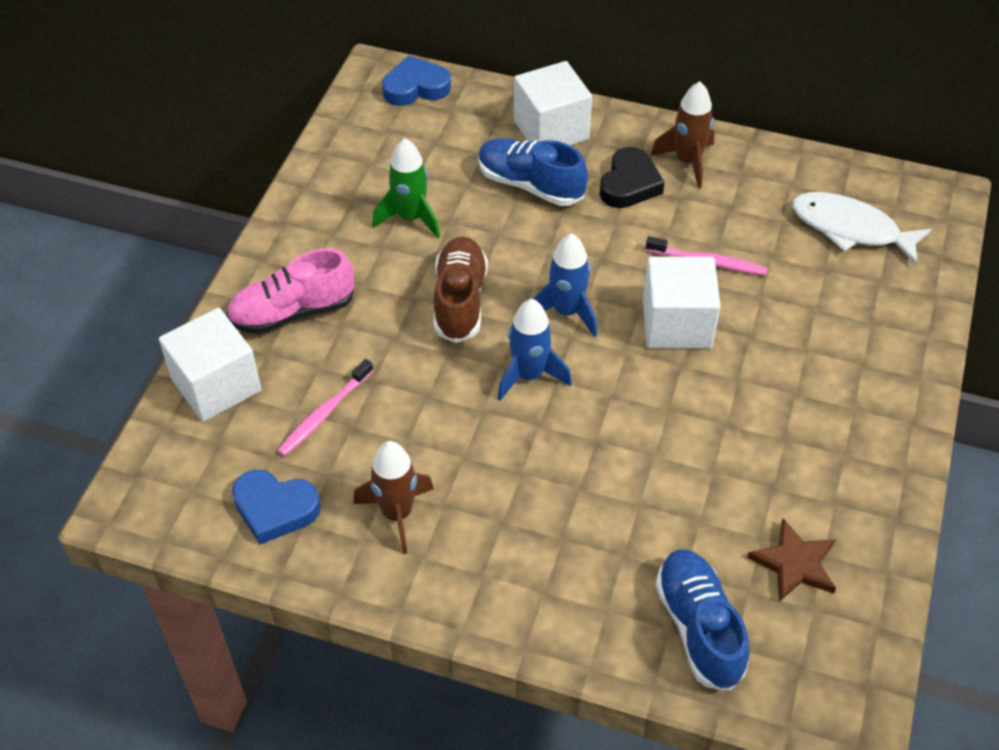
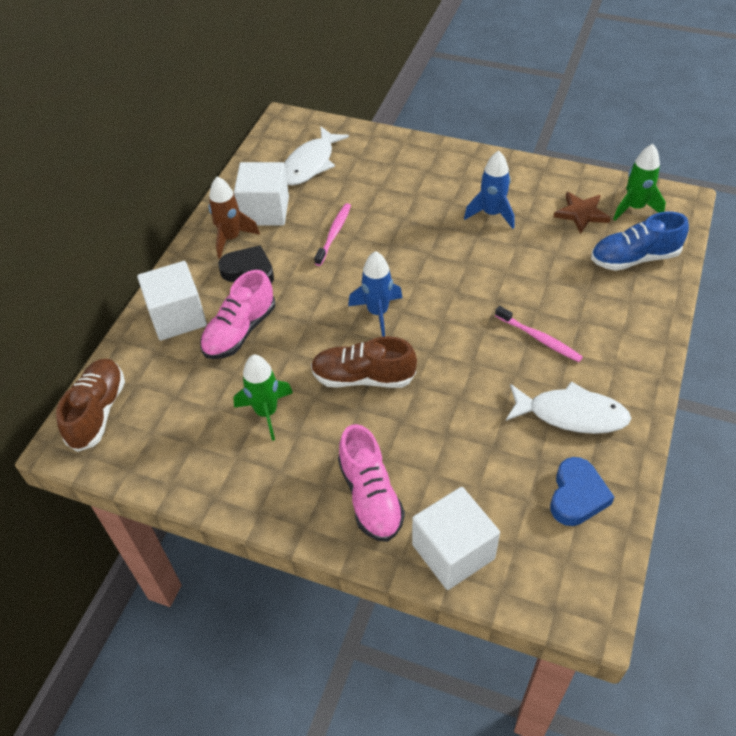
camera: 85 degrees left, 0 degrees up
pink toothbrush [277,359,374,457] -> pink toothbrush moved to [495,306,583,362]
brown rocket [353,441,434,554] -> white fish [506,381,631,434]
blue heart [382,55,451,106] -> brown shoe [56,358,125,452]
blue shoe [478,138,588,206] -> pink shoe [200,270,275,359]
blue rocket [497,299,572,401] -> blue rocket moved to [464,151,514,229]
white cube [643,257,721,349] -> white cube moved to [234,162,289,226]
none -> green rocket [613,144,666,221]

